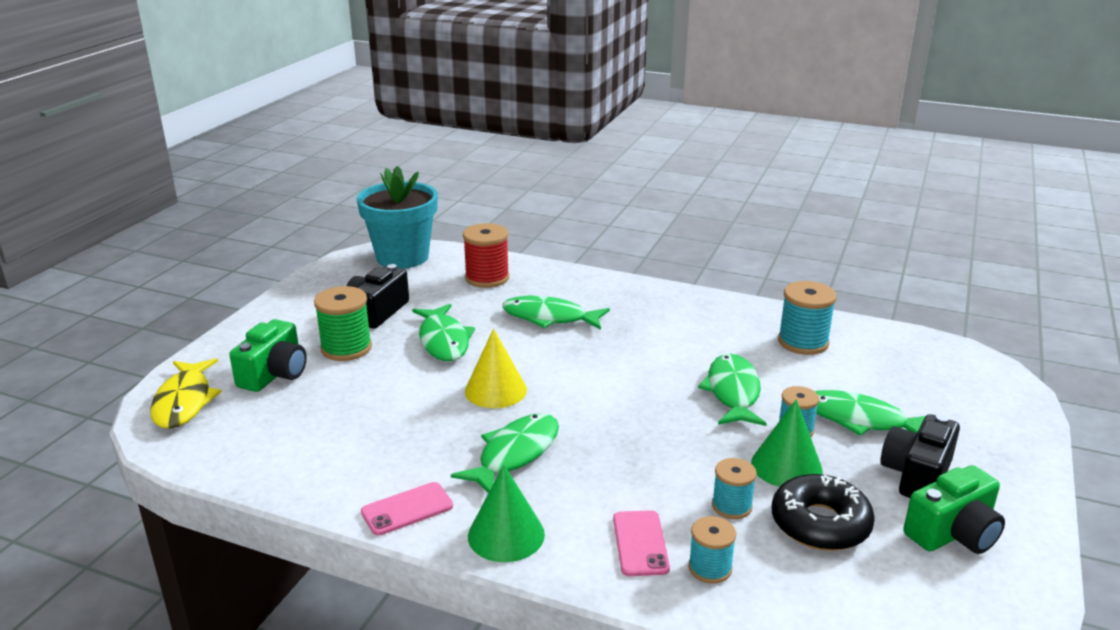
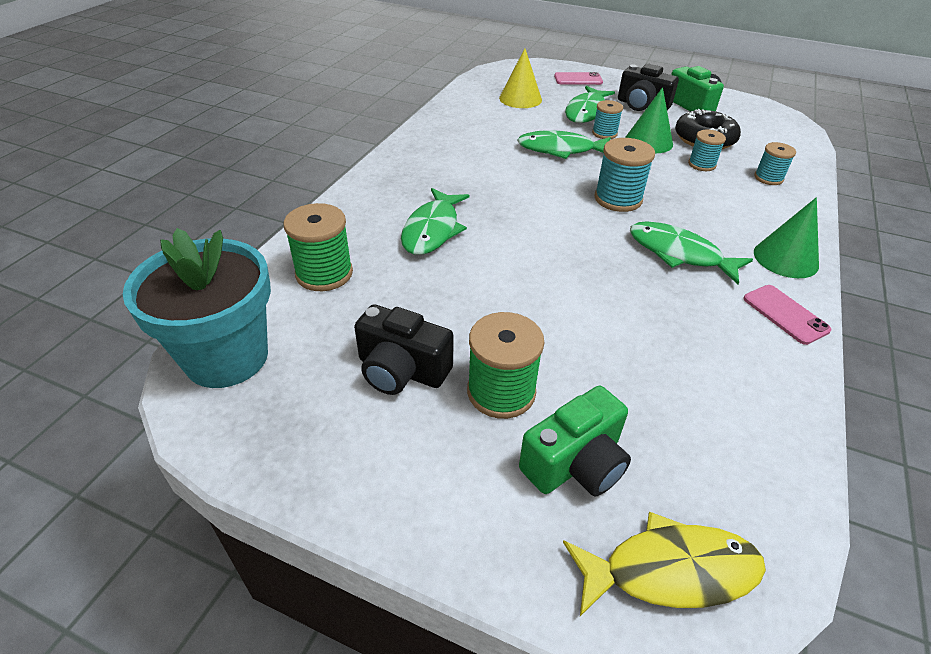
camera: 90 degrees left, 15 degrees up
green camera [229,319,307,392] -> green camera turned 120 degrees clockwise [519,386,631,497]
green fish [412,304,475,361] -> none
red spool [463,223,509,288] -> green spool [283,203,353,291]
yellow cone [465,329,527,408] -> yellow cone moved to [499,48,542,108]
pink phone [613,510,670,576] -> pink phone moved to [554,72,603,85]
turquoise spool [778,281,837,355] -> turquoise spool moved to [594,138,655,212]

